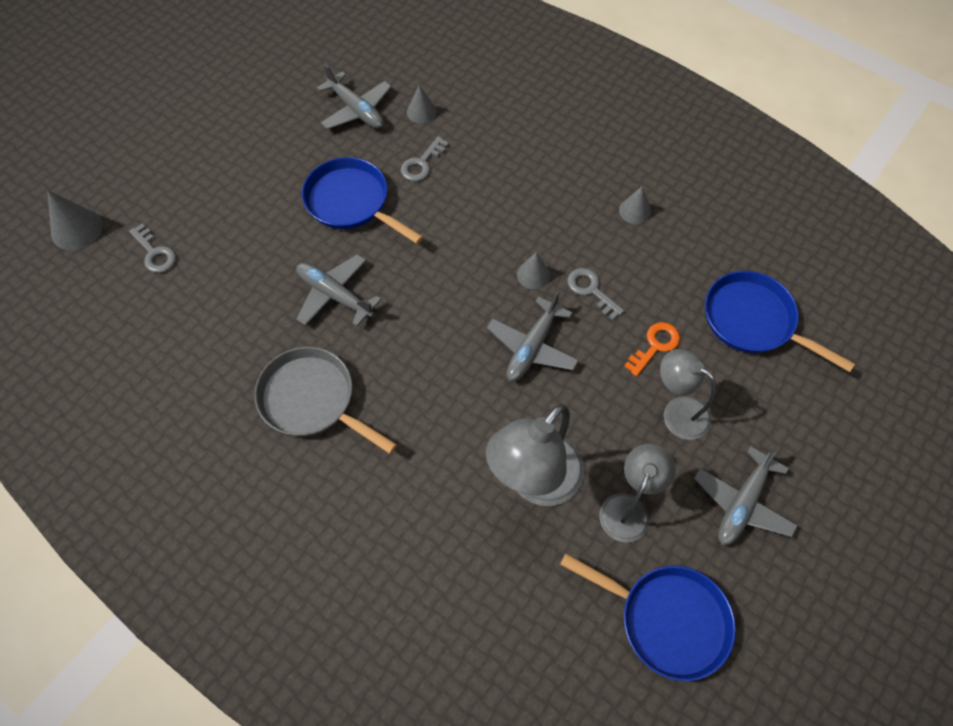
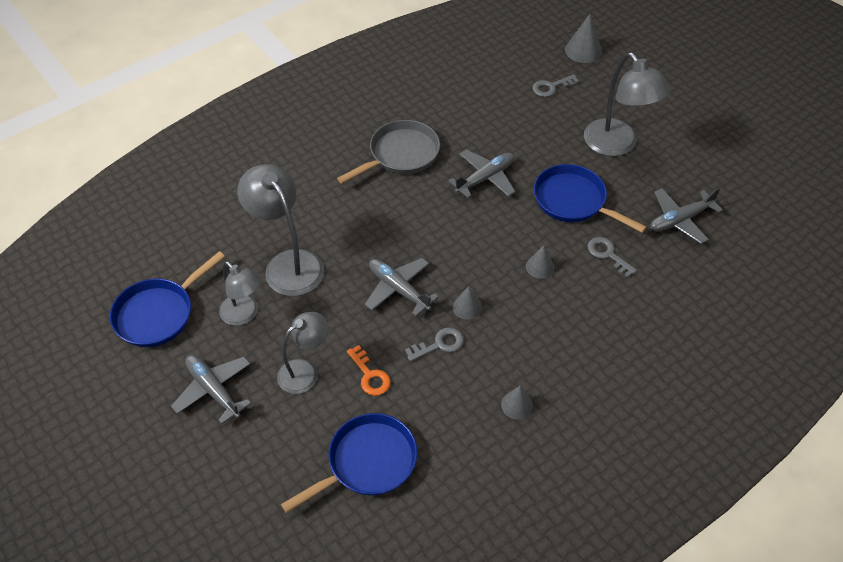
camera: 105 degrees right, 10 degrees down
blue pan [302,157,423,244] -> blue pan turned 105 degrees counterclockwise [534,164,647,233]
grey cone [407,85,436,123] -> grey cone moved to [526,245,555,279]
none -> grey lamp [584,52,671,156]

